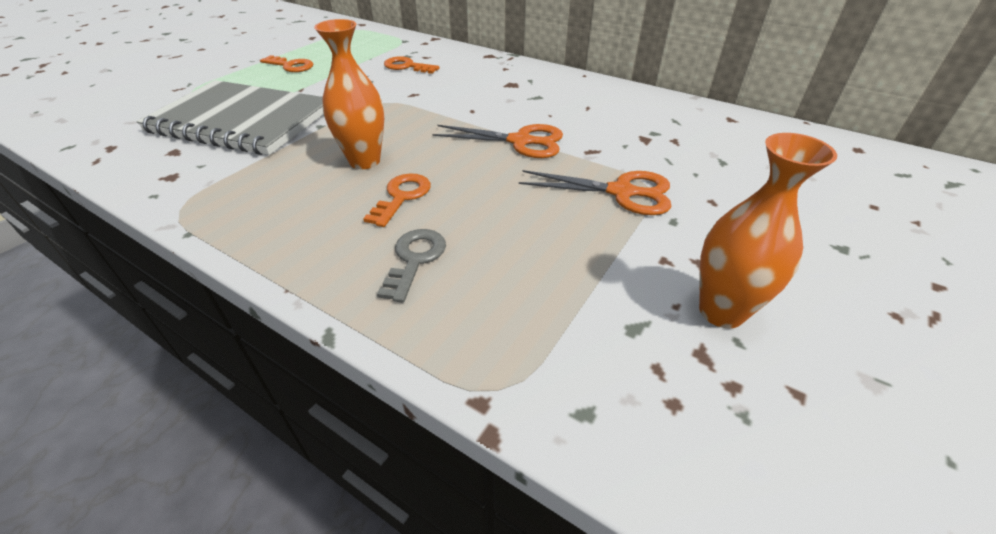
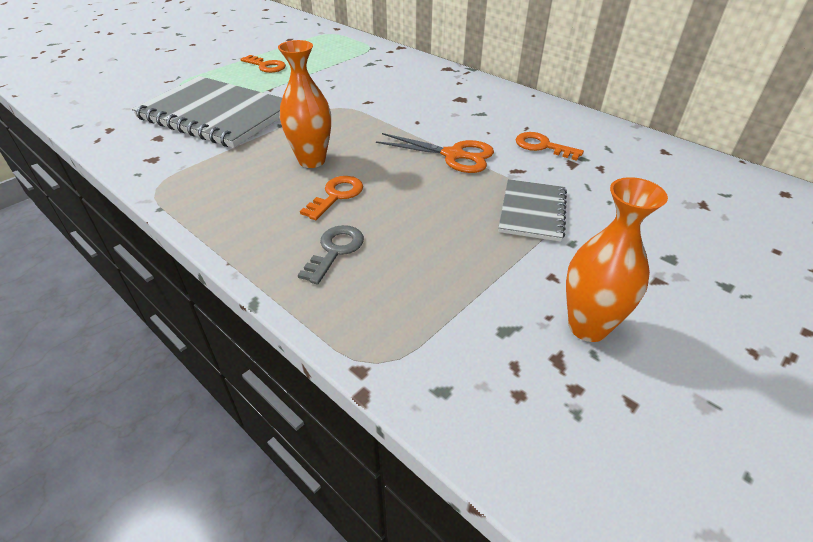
camera: 10 degrees right, 0 degrees up
orange key [384,56,439,74] -> orange key moved to [516,132,584,161]
orange scissors [519,170,671,215] -> grey notebook [498,179,567,242]

